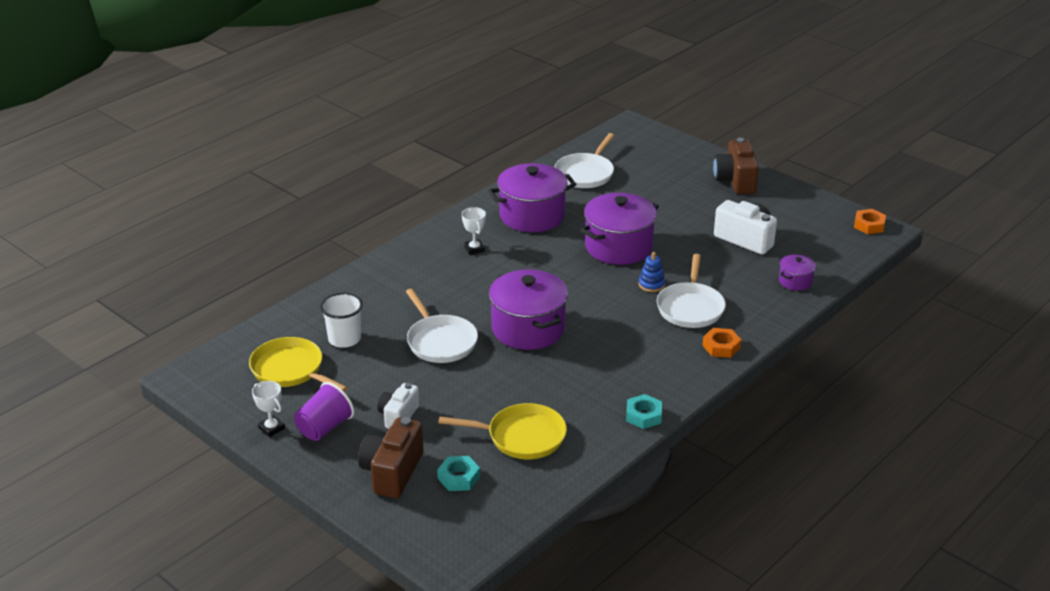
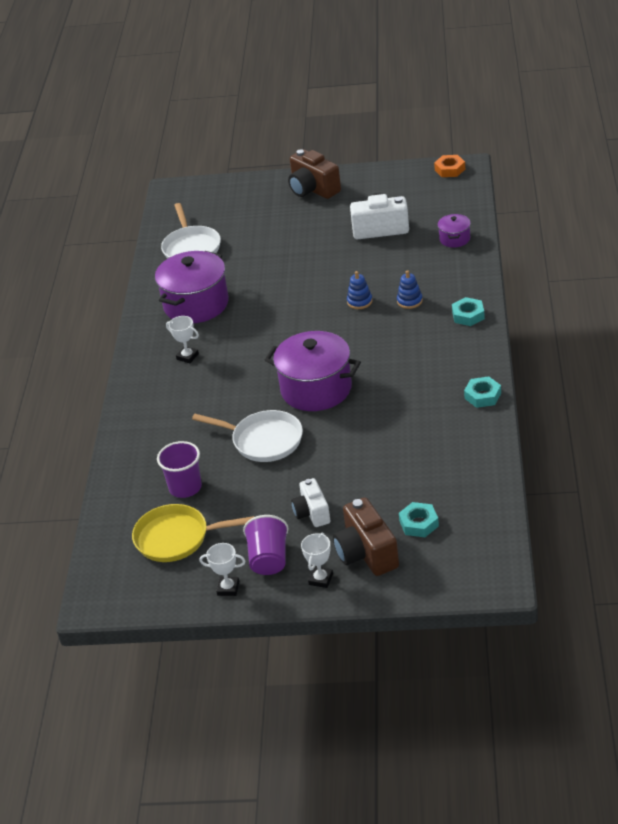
camera: 35 degrees left, 5 degrees up
white cup [320,293,363,348] -> purple cup [157,441,202,498]
yellow pan [439,403,567,459] -> none
purple pot [580,193,659,265] -> none
white pan [657,254,726,328] -> blue stacking toy [397,270,423,309]
orange nut [702,328,741,358] -> turquoise nut [452,297,485,326]
none -> white trophy [301,532,333,588]

